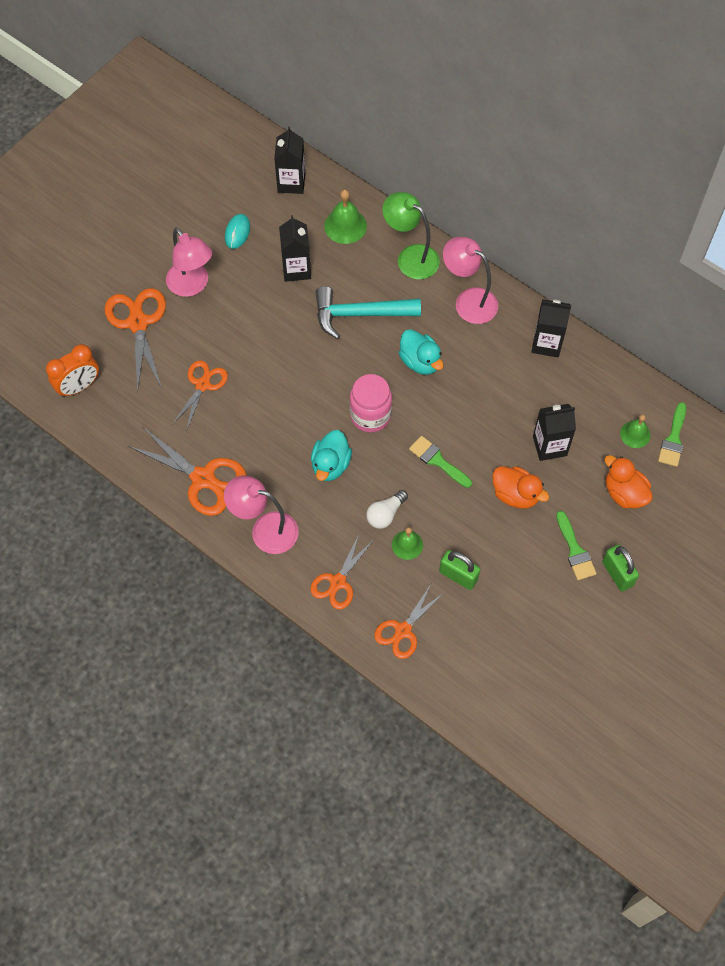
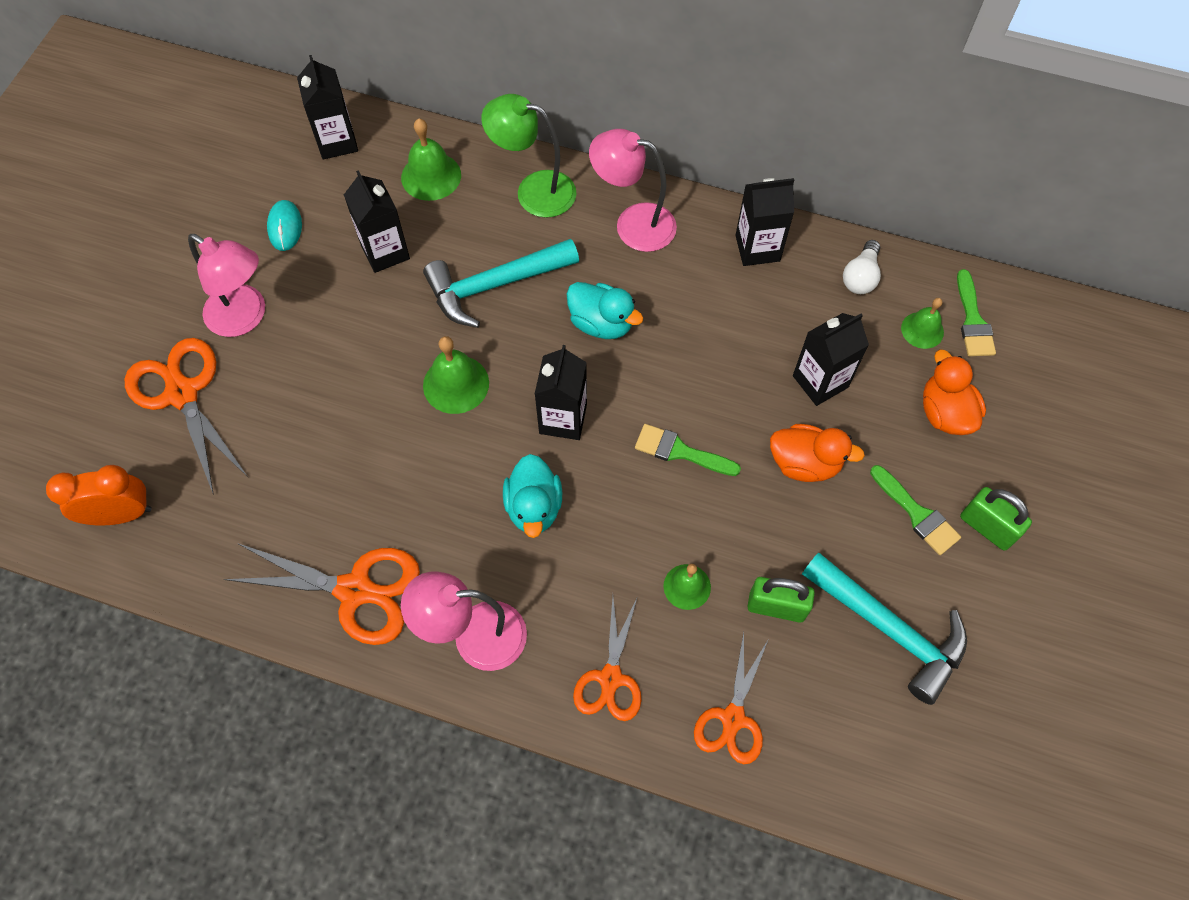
camera: 20 degrees left, 0 degrees up
orange clock [46,344,99,397] -> orange clock turned 135 degrees counterclockwise [46,465,152,525]
orange scissors [172,361,228,431] -> none
pink jar [350,374,392,433] -> black carton [535,345,587,440]
white light bulb [366,490,408,529] -> white light bulb moved to [843,240,881,294]
orange duck [604,455,653,508] -> orange duck turned 45 degrees clockwise [923,350,986,435]
none -> green bell [423,336,489,414]
none -> turquoise hammer [802,552,967,705]

